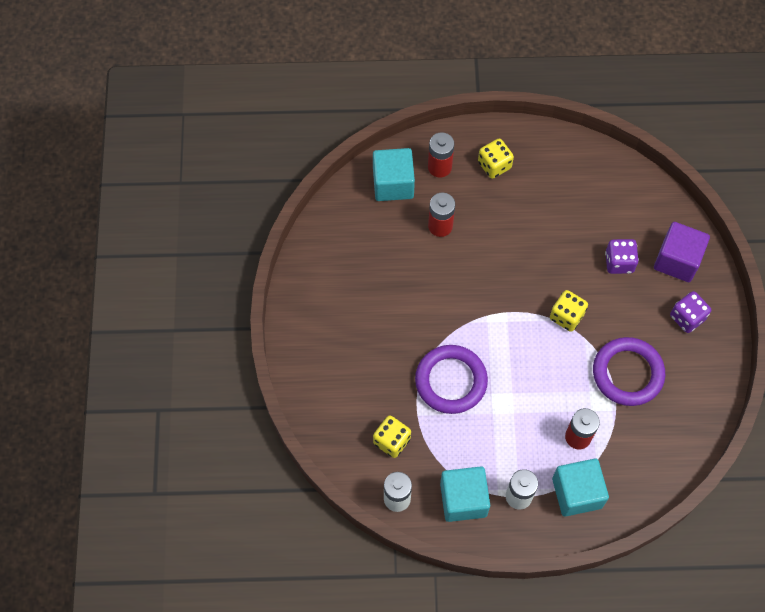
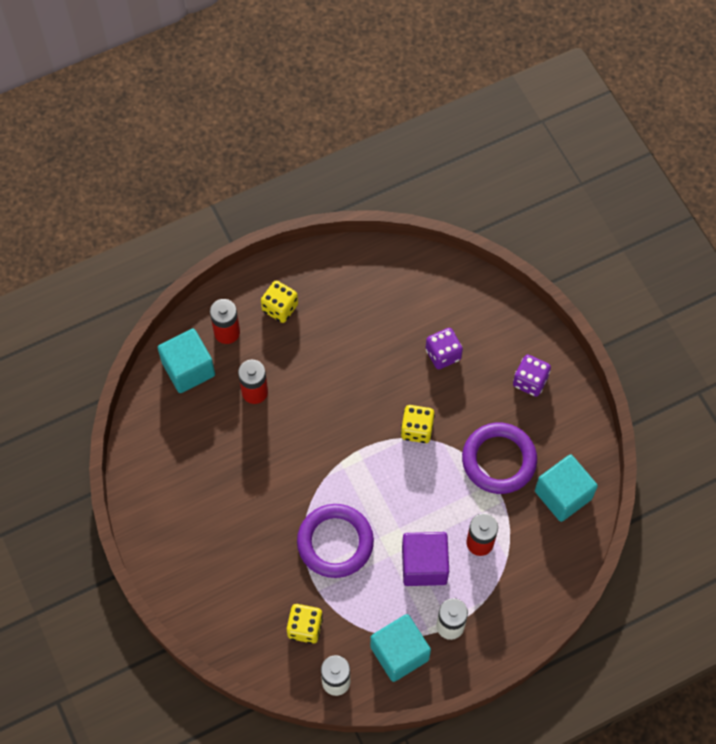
camera: 25 degrees left, 0 degrees up
turquoise cube [552,459,609,516] -> turquoise cube moved to [535,454,598,522]
purple cube [654,222,710,282] -> purple cube moved to [402,532,449,586]

